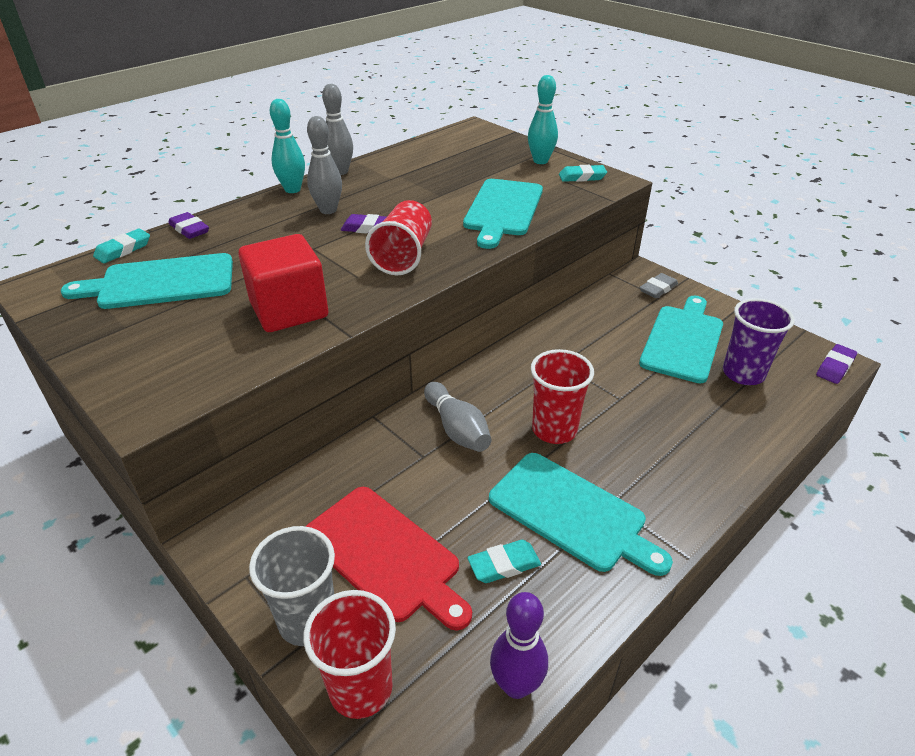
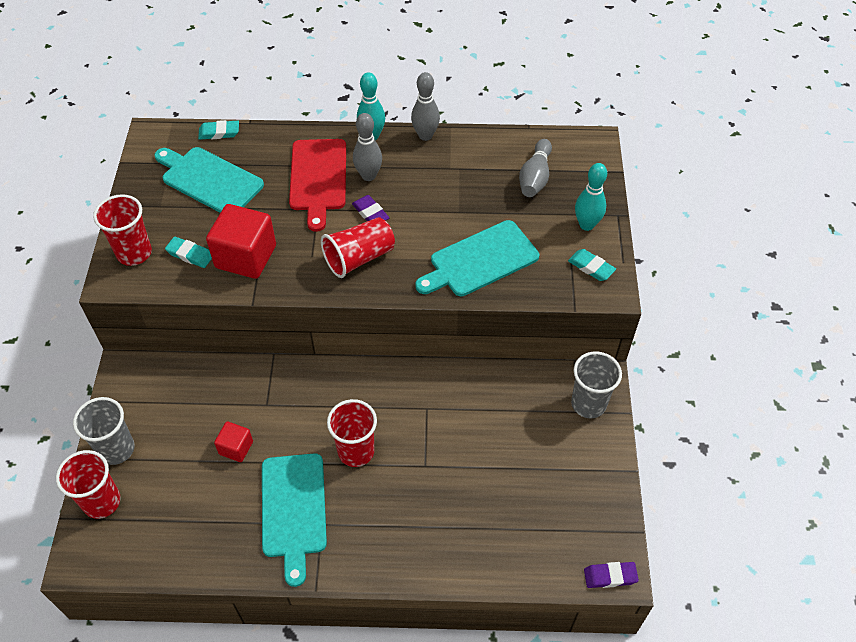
camera: 45 degrees right, 15 degrees up
purple eraser [169,212,209,239] -> none
red cutting board [305,487,472,630] -> red cutting board moved to [289,139,346,232]
grey bowling pin [424,382,492,452] -> grey bowling pin moved to [519,139,552,197]
turquoise eraser [467,540,541,583] -> turquoise eraser moved to [165,236,212,268]
purple bowling pin [490,592,548,699] -> none
grey eraser [639,273,678,298] -> grey cup [571,351,622,418]
turquoise cutting board [639,296,723,383] -> none
purple cup [723,298,795,385] -> none
none -> red cup [93,194,152,266]
none -> red cube [214,421,253,462]

